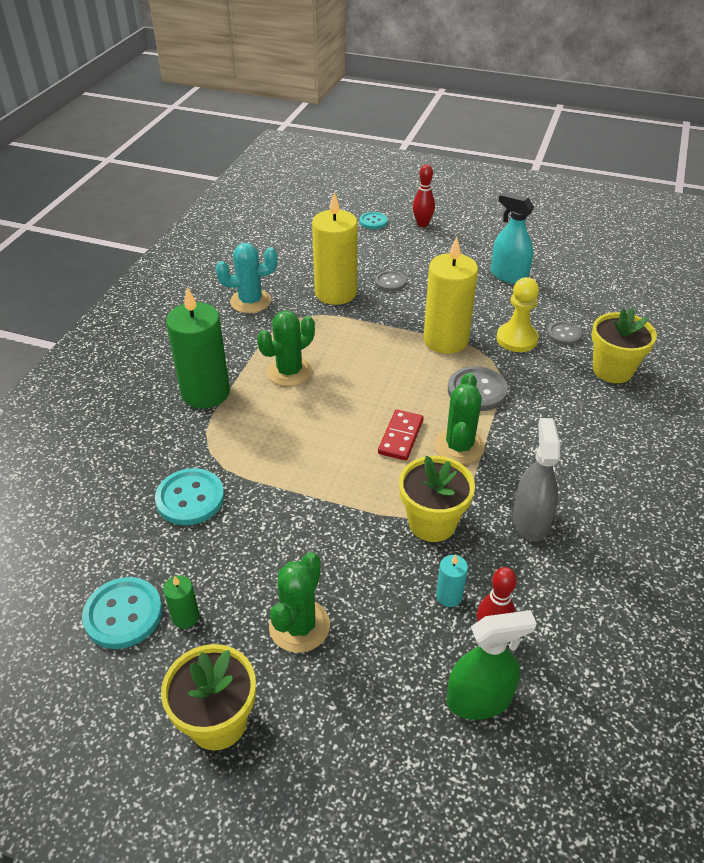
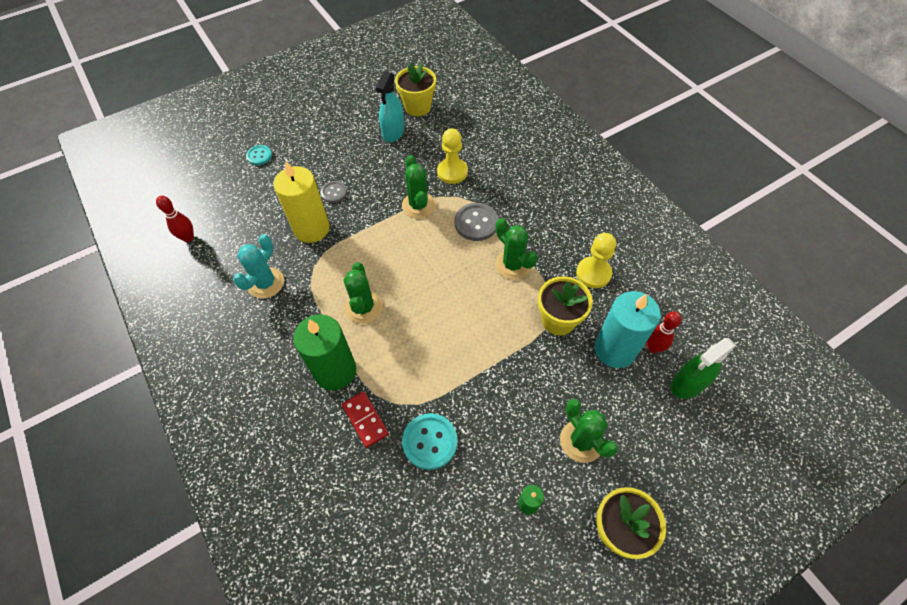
camera: 50 degrees left, 15 degrees up
turquoise button [82,577,162,649] -> none
red domino [378,410,424,461] -> red domino moved to [342,391,389,448]
red bowling pin [413,164,435,227] -> red bowling pin moved to [156,196,194,242]
yellow candle [423,237,478,354] -> green cactus [402,155,436,218]
turquoise candle [436,555,468,607] -> turquoise candle [595,291,661,368], size x2.31
green spray bottle [447,610,537,720] -> green spray bottle turned 150 degrees counterclockwise [671,338,737,399]
turquoise spray bottle [491,192,534,284] -> turquoise spray bottle turned 60 degrees counterclockwise [376,71,405,142]
grey spray bottle [513,418,560,541] -> yellow pawn [576,233,616,288]
grey button [547,321,582,345] -> none
yellow flower pot [592,308,657,383] -> yellow flower pot moved to [395,63,436,116]

